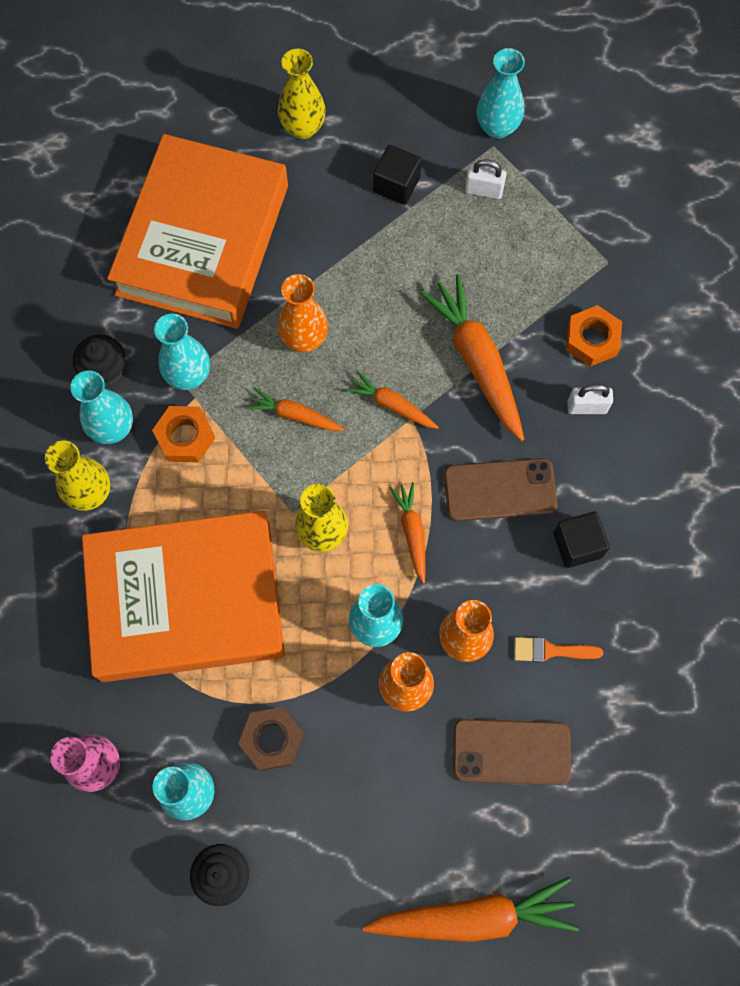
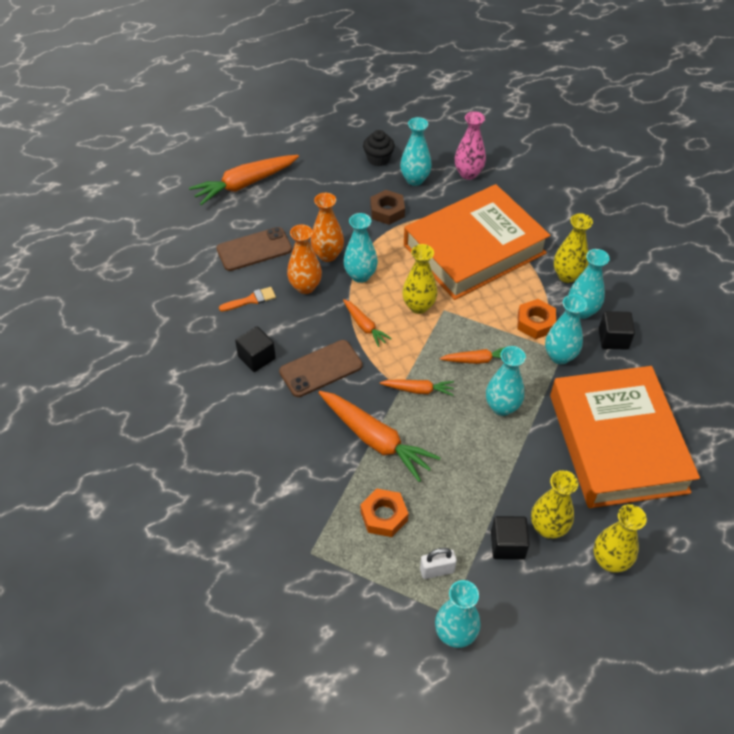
camera: 155 degrees right, 20 degrees down
black cupcake [73,335,125,387] -> black cube [599,311,635,350]
orange vase [277,274,328,353] -> turquoise vase [486,346,526,416]
orange nut [566,305,622,367] -> orange nut moved to [360,489,409,537]
white padlock [567,384,613,414] -> none
none -> yellow vase [531,470,578,539]

